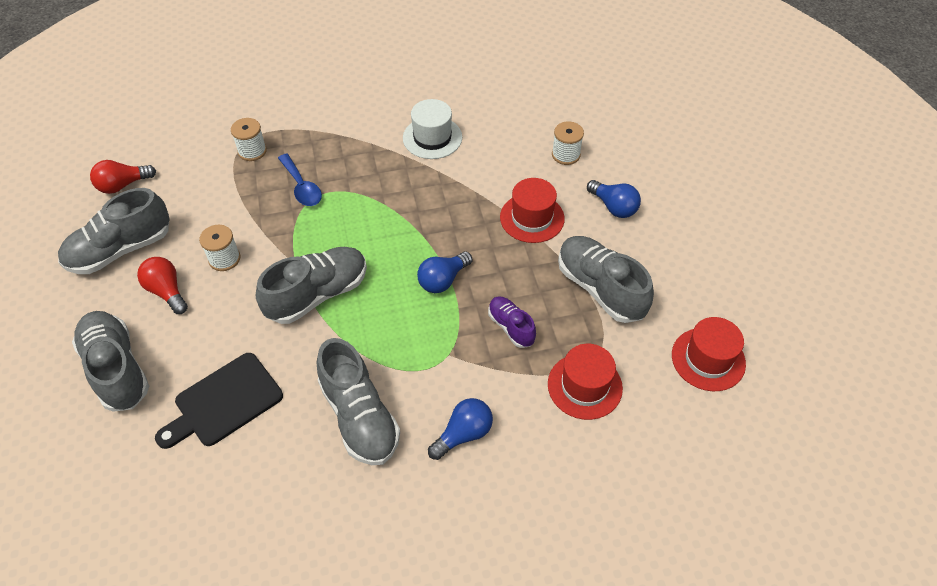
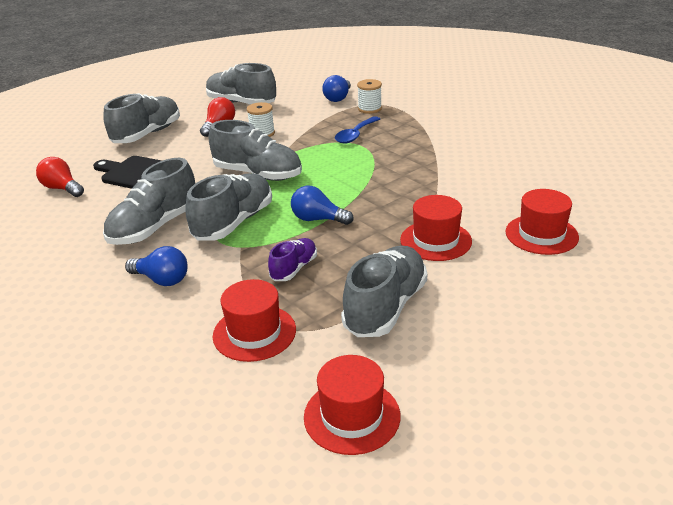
camera: 65 degrees right, 20 degrees down
red light bulb [90,160,156,194] -> red light bulb moved to [36,157,84,197]
white hat [403,99,462,159] -> none
white spool [552,121,584,165] -> red hat [506,189,579,255]
blue light bulb [587,180,641,218] -> blue light bulb moved to [322,75,351,102]
none -> grey shoe [185,173,272,240]

